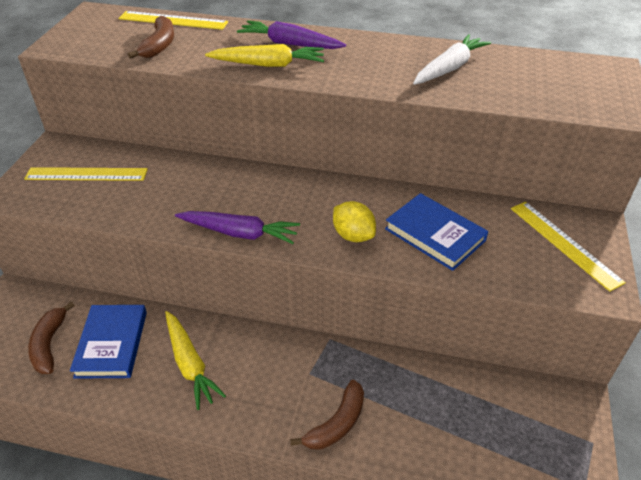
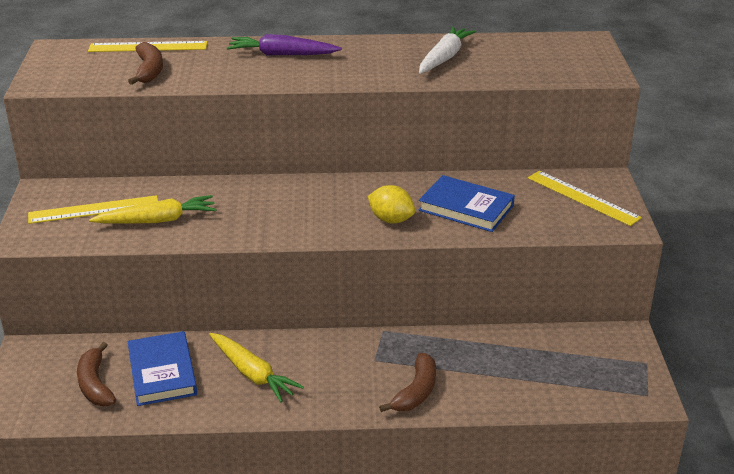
camera: 15 degrees left, 10 degrees down
purple carrot [175,211,300,244] -> none
yellow carrot [205,44,324,67] -> yellow carrot moved to [89,195,216,224]

